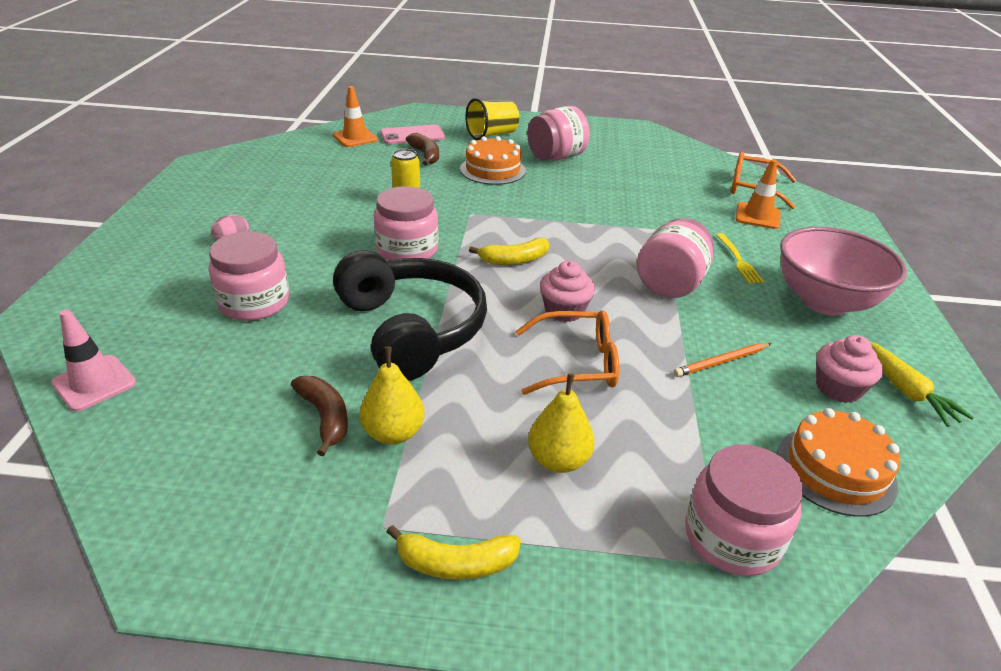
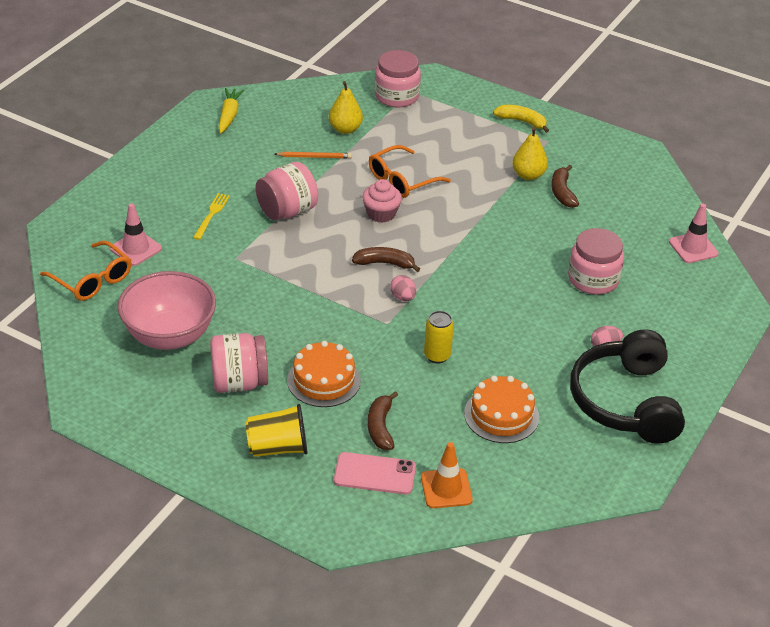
camera: 155 degrees left, 5 degrees up
black headphones [333,250,487,381] -> black headphones moved to [570,329,685,444]
pink jar [374,186,439,261] -> none
yellow banana [469,238,549,265] -> brown banana [352,247,420,272]
orange glasses [516,310,619,395] -> orange glasses turned 60 degrees counterclockwise [369,145,451,198]
yellow pear [528,373,595,473] -> yellow pear moved to [329,81,363,134]
orange traffic cone [736,159,780,229] -> pink traffic cone [110,203,162,266]
orange cake [777,408,900,517] -> orange cake moved to [464,376,539,443]
pink bowl [780,227,907,316] -> pink bowl moved to [118,271,216,350]
pink cupcake [816,335,883,403] -> none
none -> pink egg [390,275,416,301]

